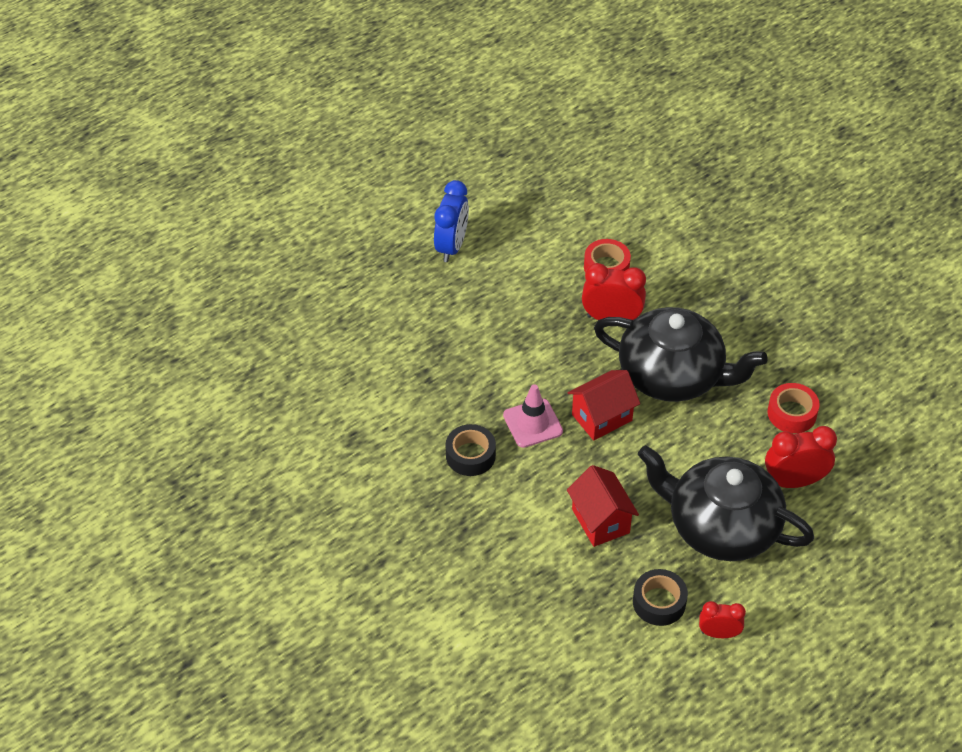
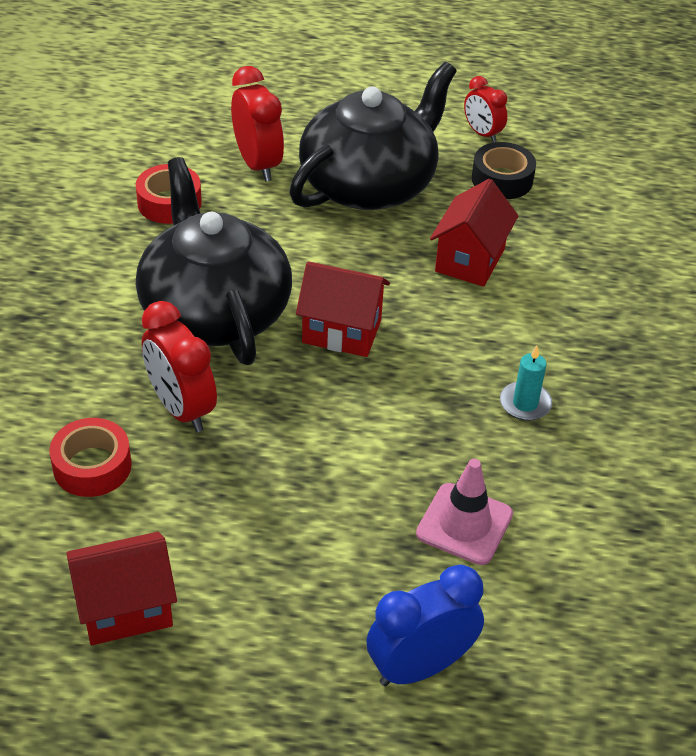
camera: 135 degrees left, 5 degrees down
blue clock [434,180,469,262] -> blue clock moved to [366,564,484,686]
black tape [446,424,496,476] -> turquoise candle [500,346,552,421]
pink traffic cone [503,384,563,448] -> pink traffic cone moved to [416,459,513,565]
black teapot [638,445,814,561] -> black teapot turned 120 degrees counterclockwise [289,62,457,210]
red clock [765,426,837,488] -> red clock turned 150 degrees counterclockwise [231,66,284,182]
none -> red house [66,532,177,645]

